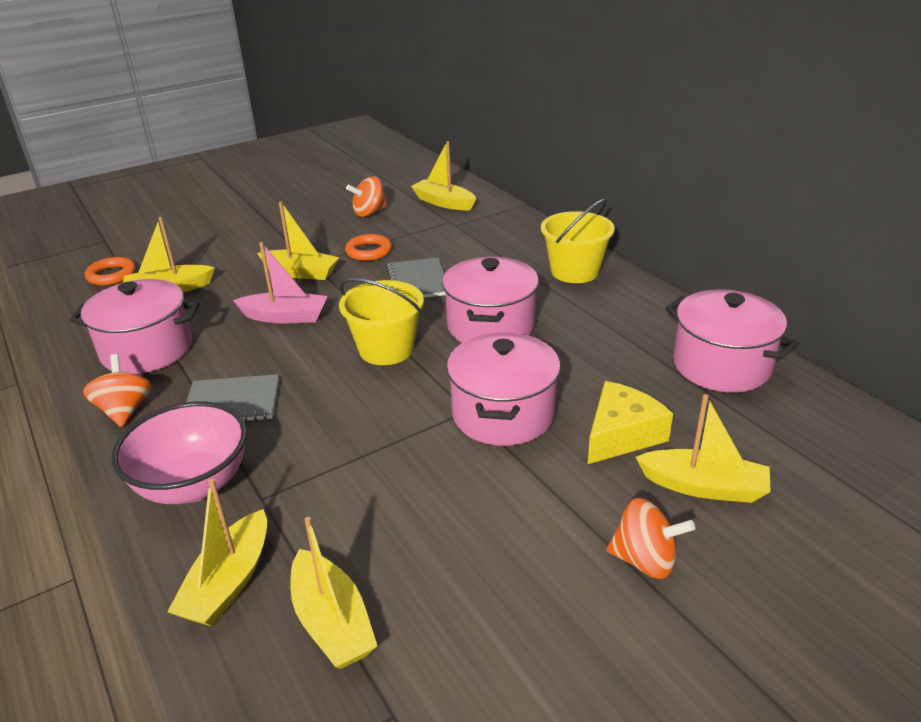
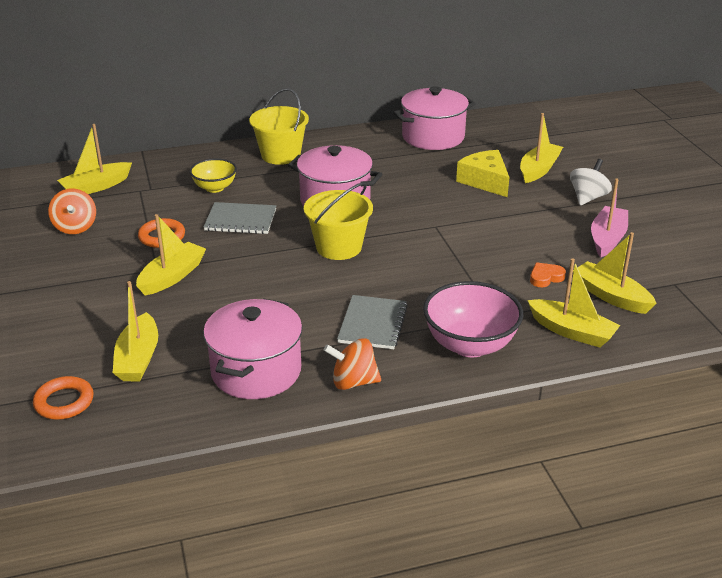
camera: 75 degrees left, 0 degrees up
pink boat [233,242,328,323] -> pink boat moved to [591,179,628,258]
yellow boat [290,517,378,669] -> yellow boat turned 120 degrees counterclockwise [573,232,657,314]
pink pot [447,332,561,446] -> none
orange spinning top [607,498,695,579] -> white spinning top [570,159,612,205]
none -> yellow bowl [190,158,237,193]
none -> orange heart [530,262,566,287]

